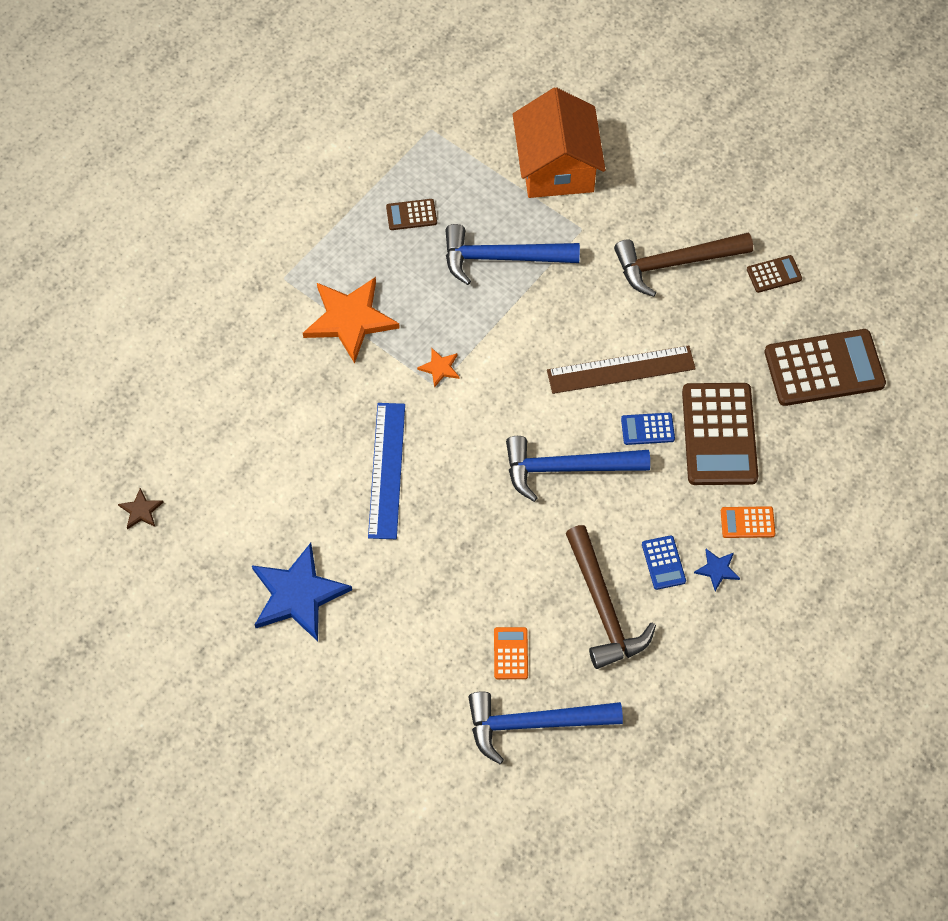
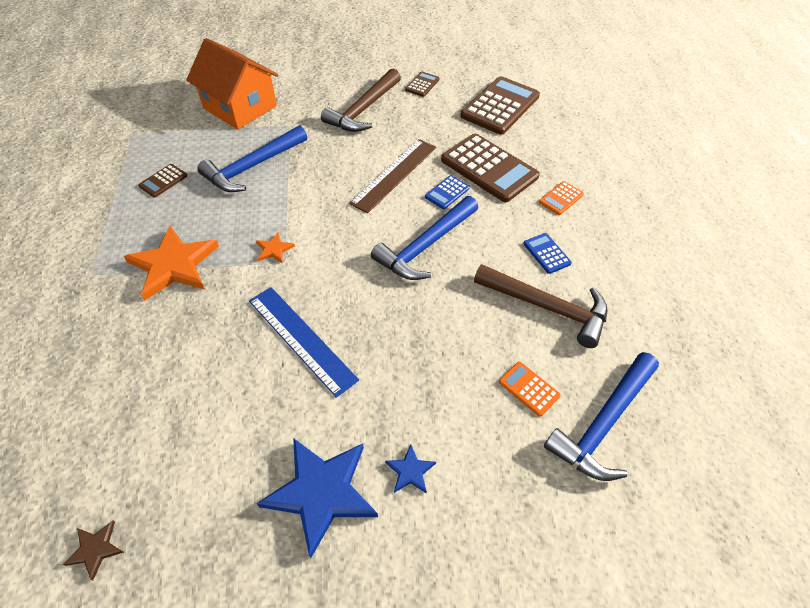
camera: 45 degrees left, 10 degrees down
blue calculator [642,535,686,590] -> blue calculator turned 150 degrees counterclockwise [523,233,572,274]
blue star [694,549,740,591] -> blue star moved to [385,445,436,494]

